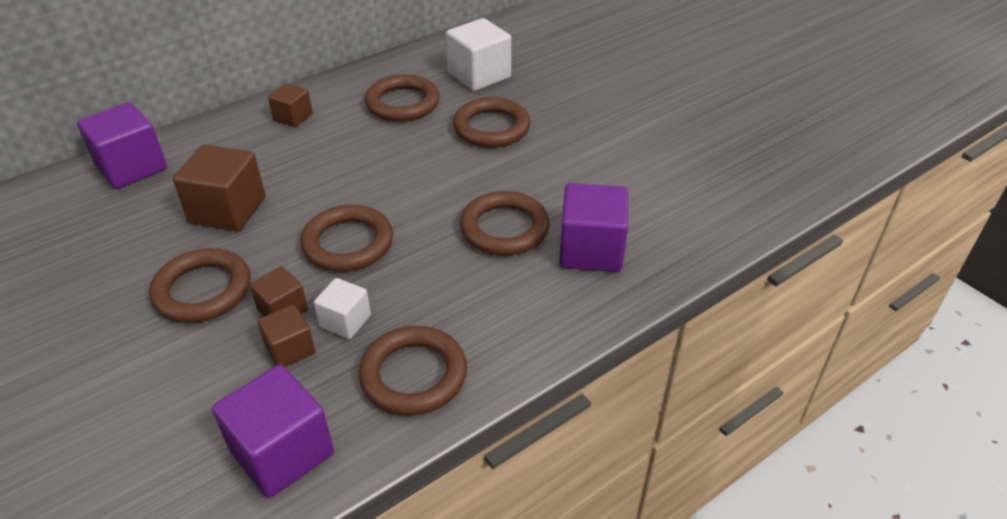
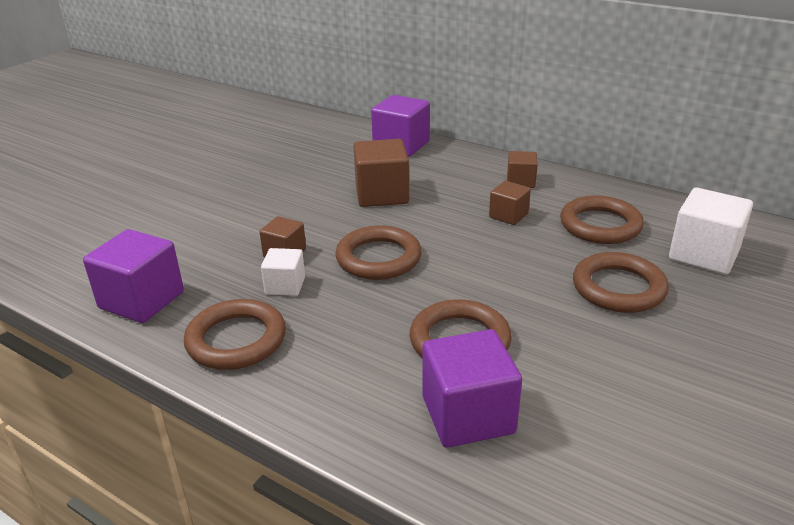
camera: 70 degrees right, 10 degrees down
brown ring [149,248,251,323] -> none
brown cube [257,305,316,367] -> brown cube moved to [489,181,531,225]

